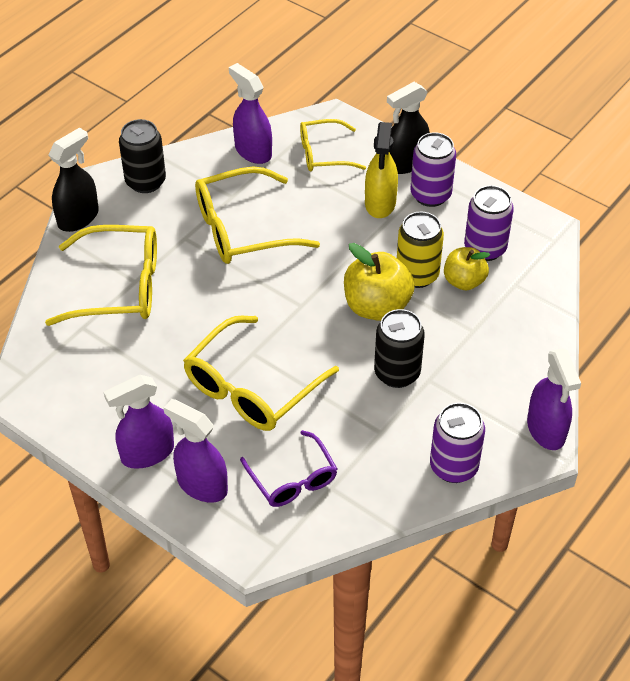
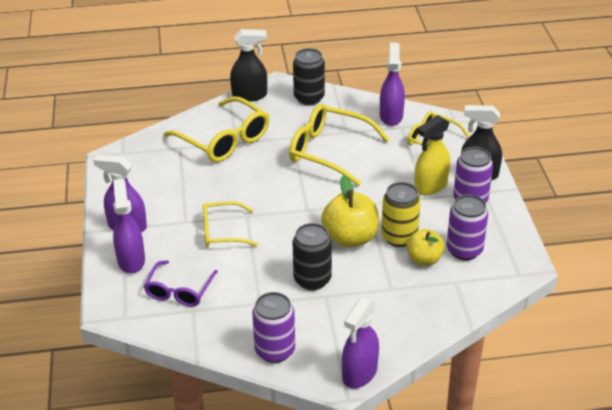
camera: 45 degrees right, 10 degrees down
yellow glasses [183,316,339,431] -> yellow glasses [203,201,258,247], size x0.62

